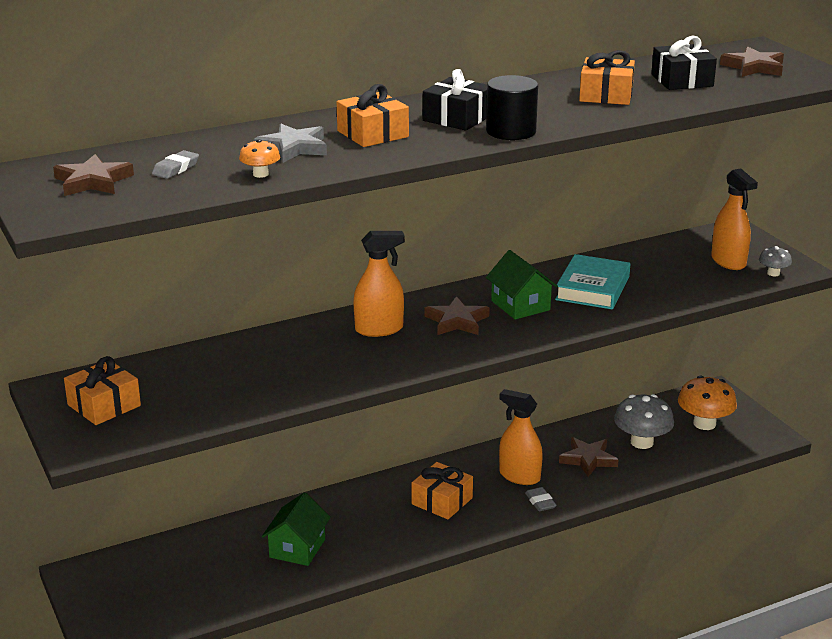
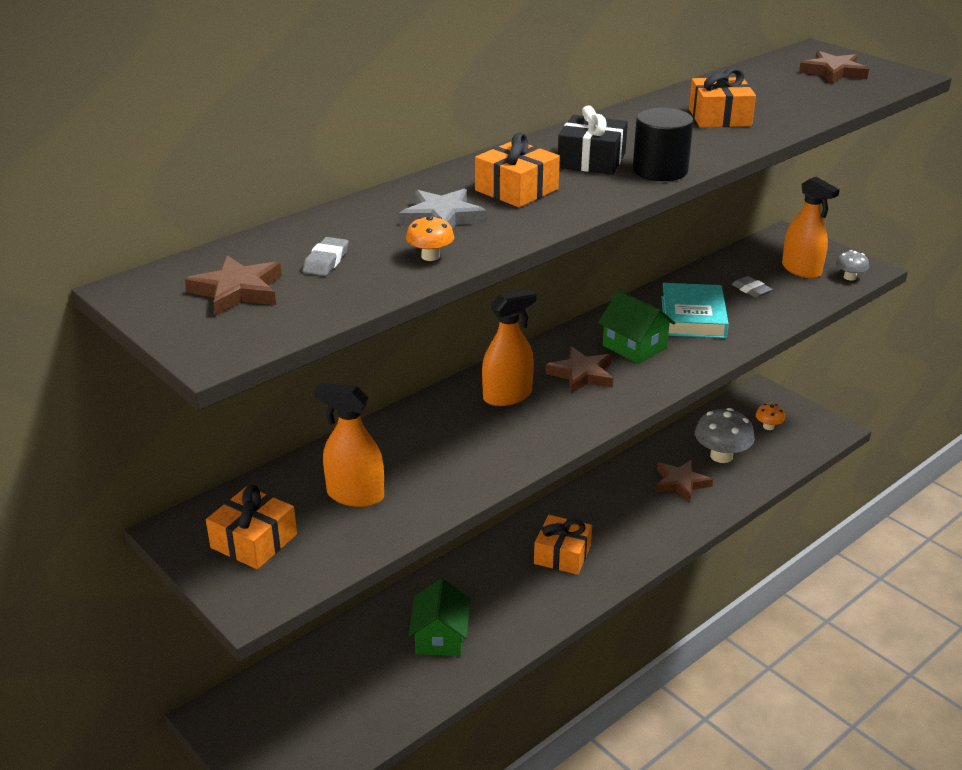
camera: 15 degrees left, 5 degrees up
orange spray bottle [499,389,543,485] -> orange spray bottle moved to [314,383,384,507]
grey eraser [525,487,557,511] -> grey eraser moved to [731,276,773,298]
black gift [651,36,717,90] -> none
orange mushroom [678,375,737,430] -> orange mushroom [756,404,785,430], size x0.51

